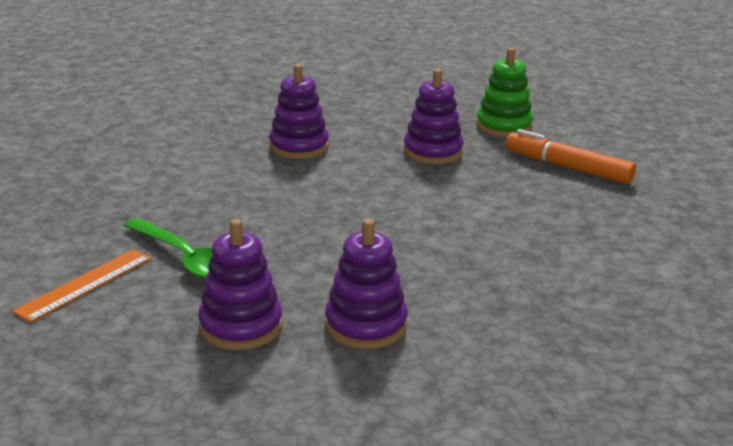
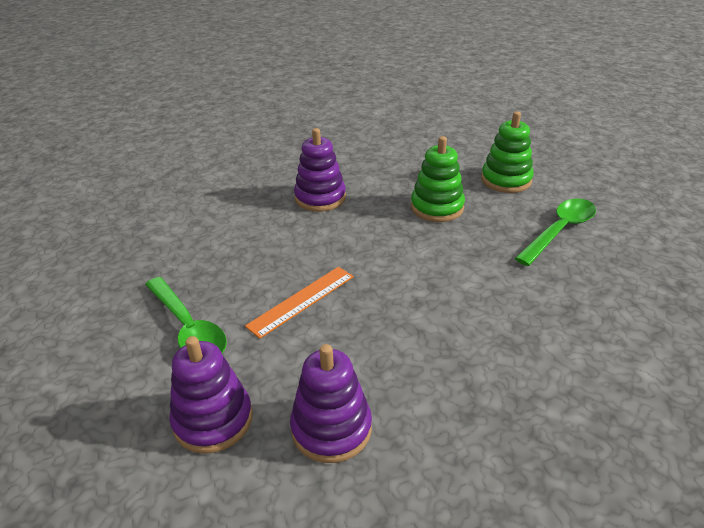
camera: 10 degrees right, 10 degrees up
orange ruler [12,249,151,323] -> orange ruler moved to [245,267,354,339]
purple stacking toy [403,69,464,164] -> green stacking toy [411,136,465,222]
orange marker [506,129,636,184] -> green spoon [515,198,596,266]

